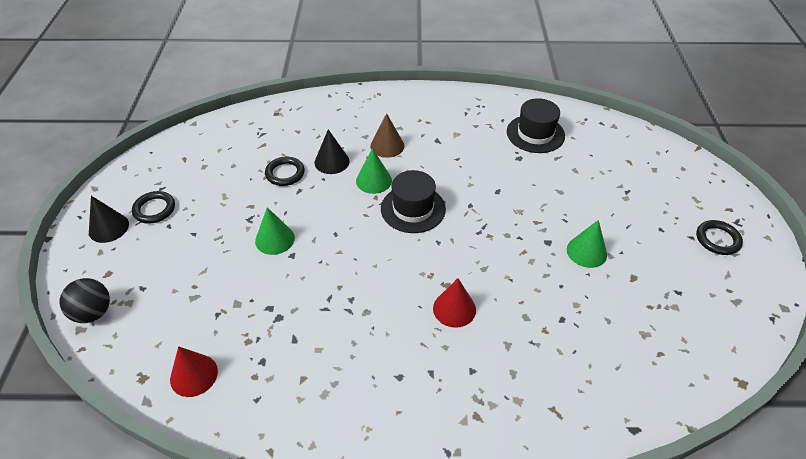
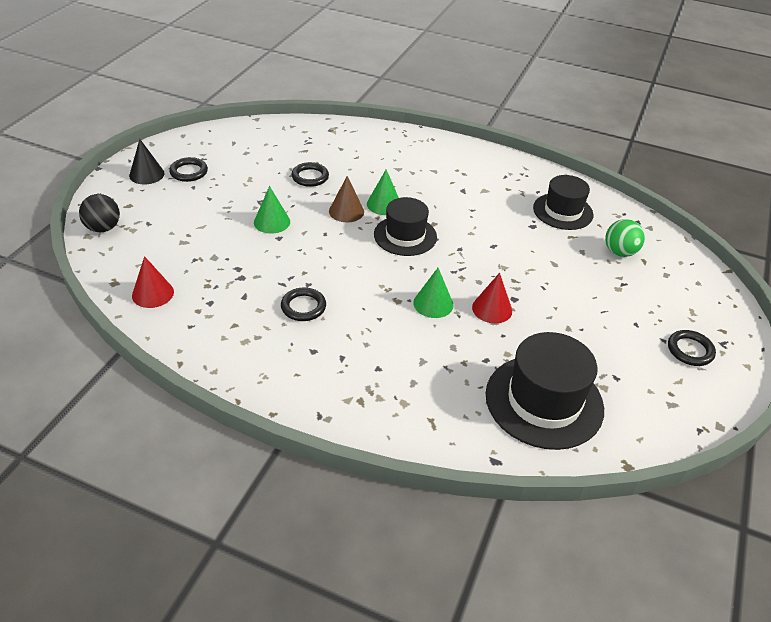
camera: 20 degrees right, 5 degrees down
black cone [315,129,350,174] -> none
brown cone [370,113,404,158] -> brown cone moved to [329,176,364,222]
red cone [433,279,476,328] -> red cone moved to [472,273,512,323]
green cone [567,220,607,268] -> green cone moved to [413,268,453,318]
none -> black ring [281,287,326,321]
none -> black hat [486,332,604,450]
none -> green ball [605,219,645,257]

